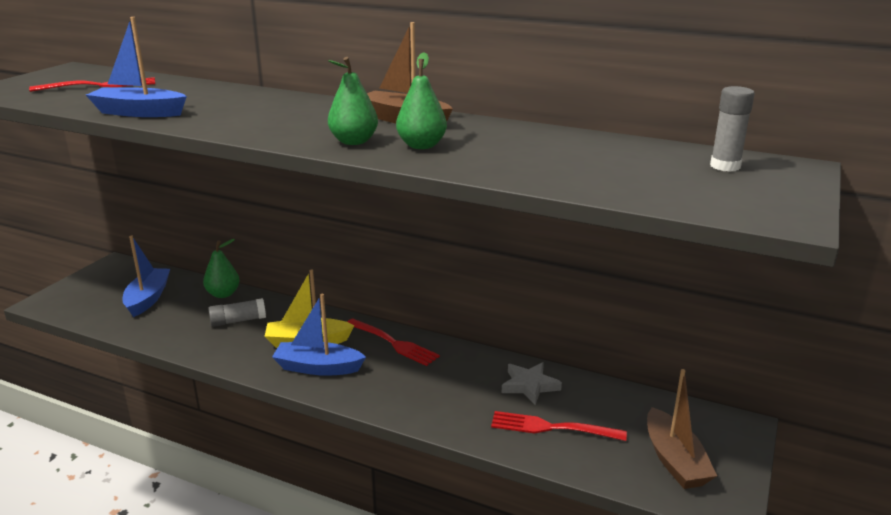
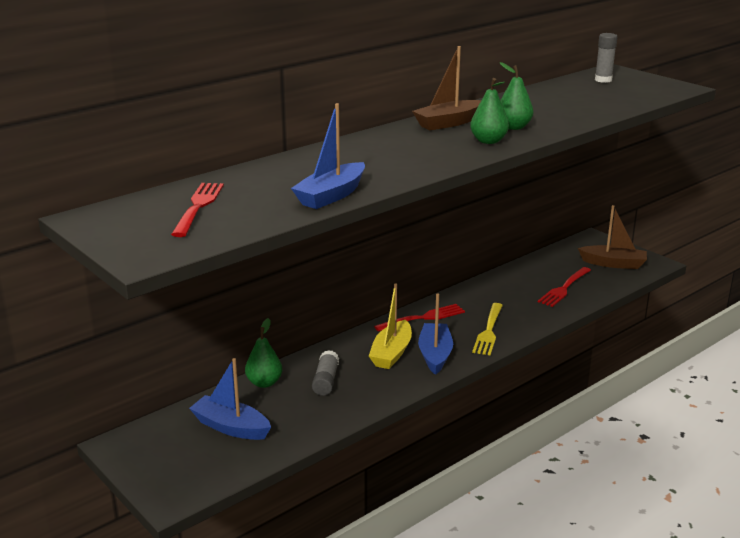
camera: 65 degrees left, 0 degrees up
blue boat [272,294,366,376] -> blue boat turned 150 degrees clockwise [418,293,453,375]
grey star [502,362,562,405] -> none
none -> yellow fork [472,303,503,356]

